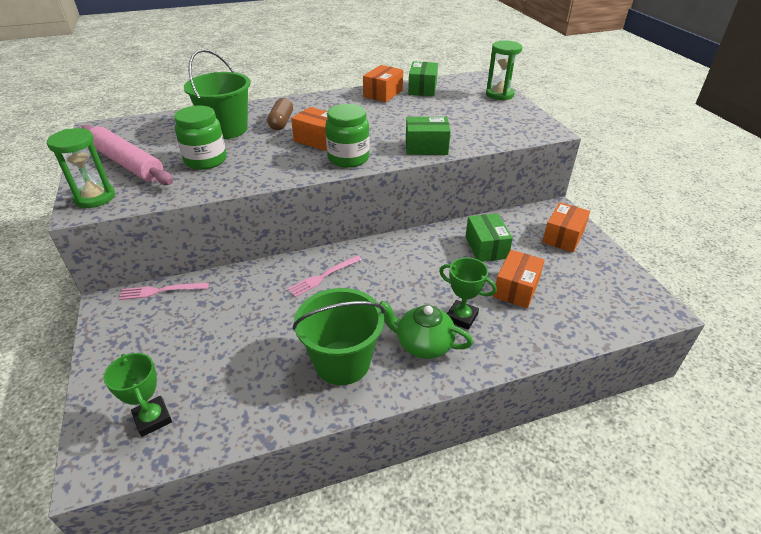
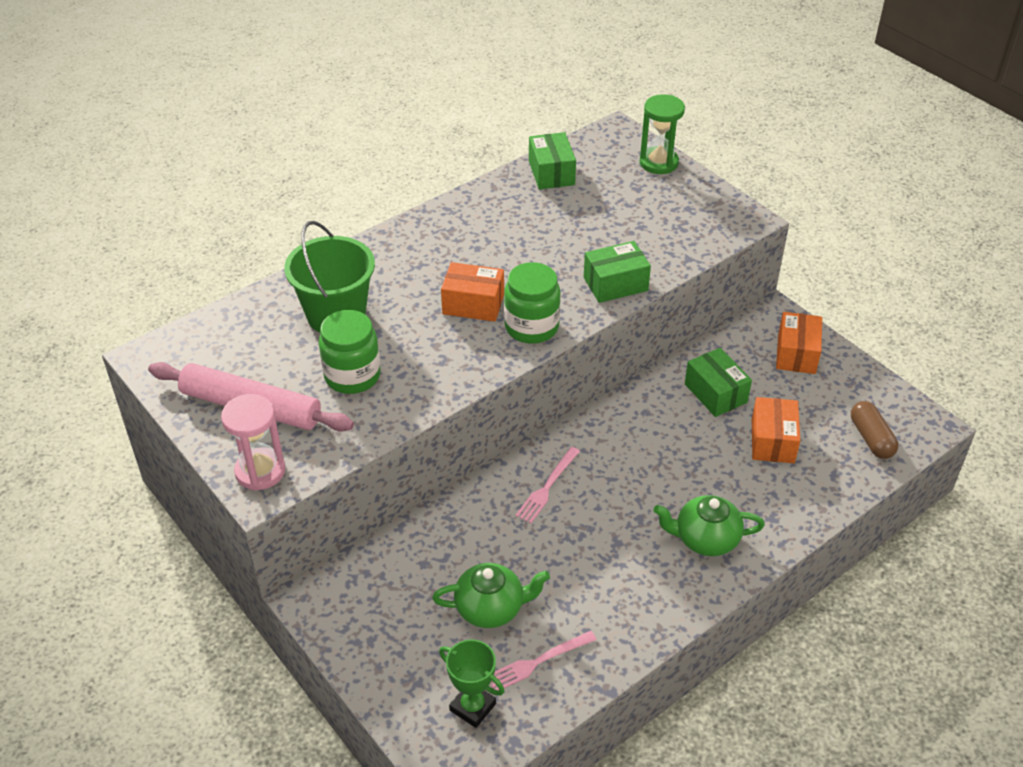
camera: 20 degrees left, 5 degrees up
green hourglass [47,128,115,208] -> pink hourglass [221,394,285,491]
pink fork [119,283,209,300] -> pink fork moved to [491,631,597,690]
brown capsule [267,98,293,130] -> brown capsule moved to [851,401,898,459]
green bucket [293,288,385,385] -> none
orange box [363,65,403,102] -> none
green trophy [439,257,497,330] -> none
none -> green teapot [432,563,550,628]

